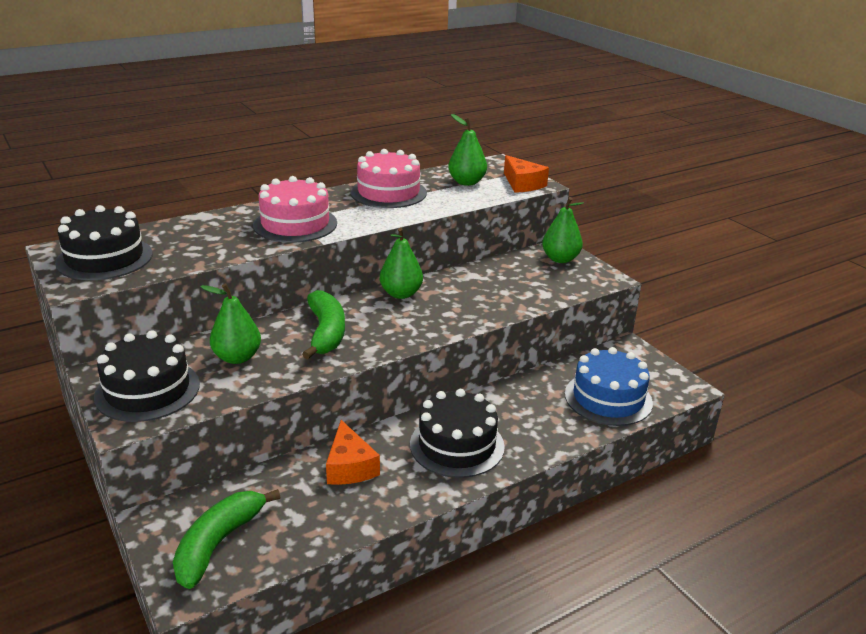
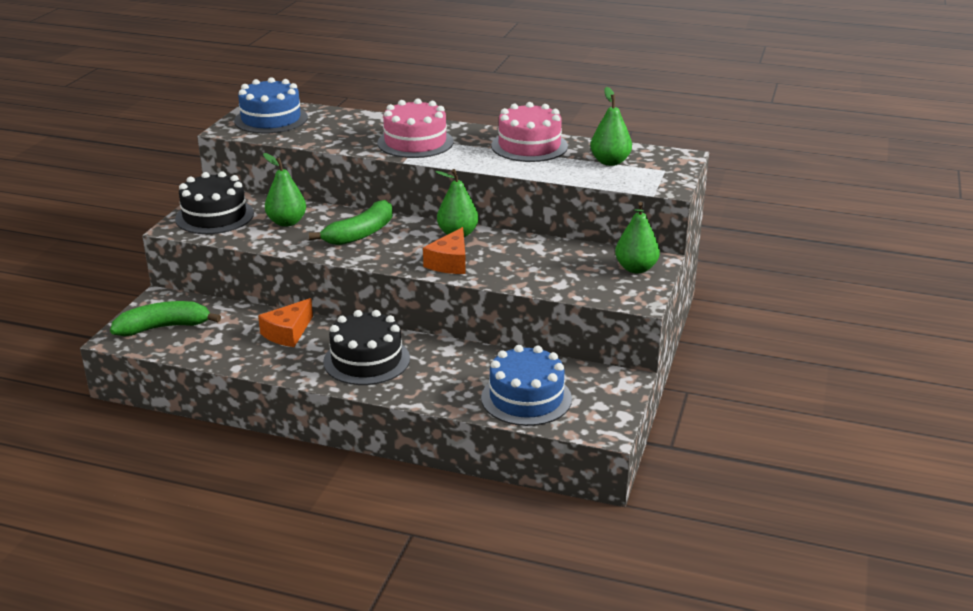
camera: 50 degrees right, 0 degrees up
black cake [55,205,153,280] -> blue cake [234,77,308,134]
orange cheese [504,155,549,193] -> orange cheese moved to [423,227,466,274]

